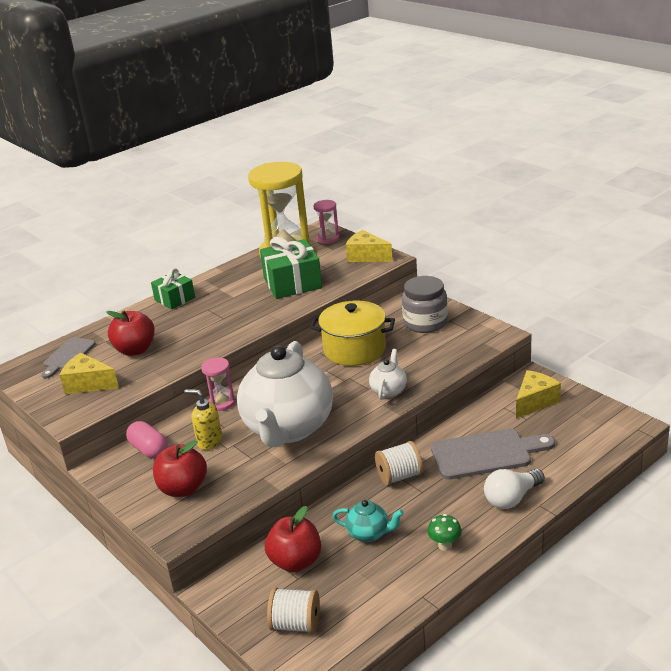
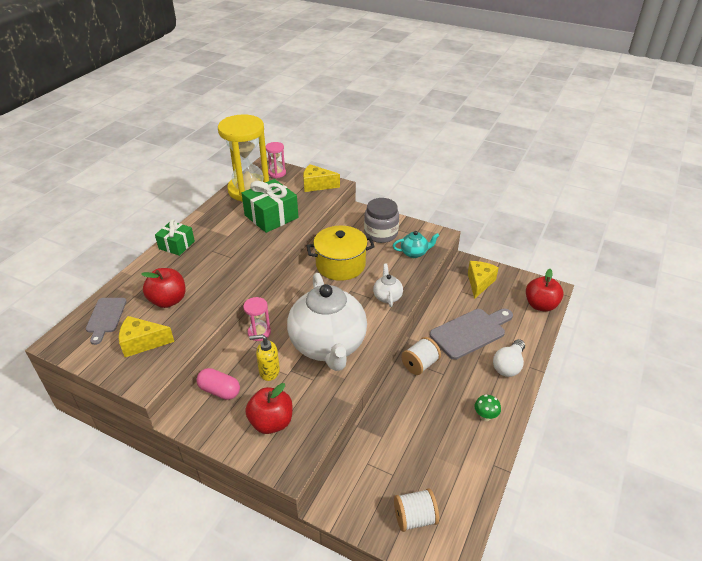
camera: 25 degrees left, 10 degrees up
red apple [265,506,321,572] -> red apple moved to [526,269,564,312]
turquoise teapot [332,500,404,542] -> turquoise teapot moved to [393,231,439,258]

